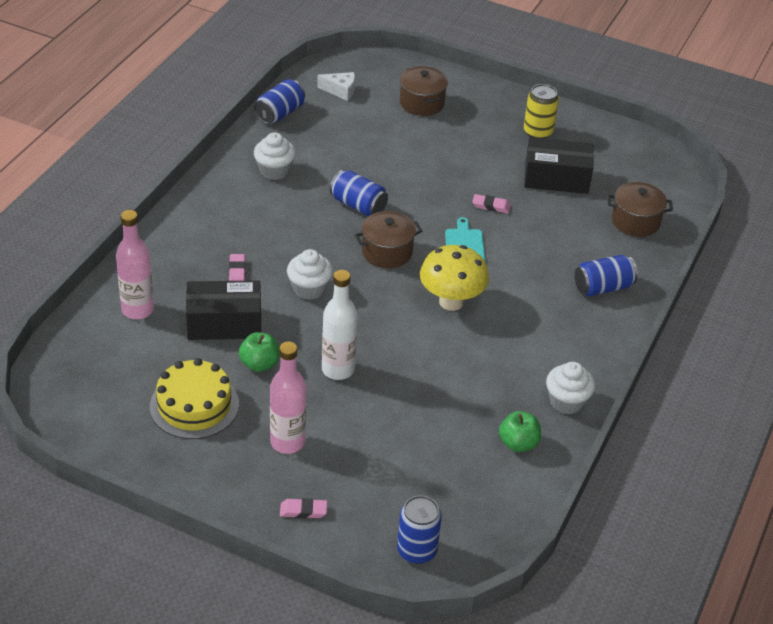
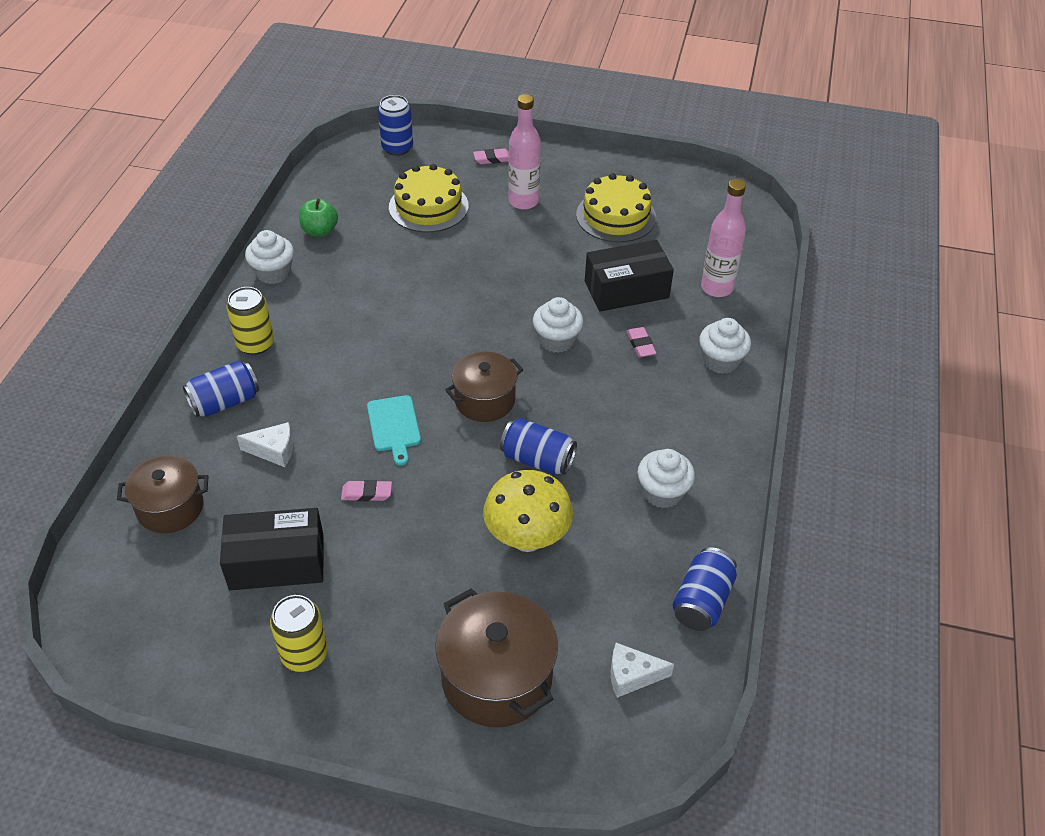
camera: 170 degrees right, 5 degrees up
green apple [239,332,279,372] -> none
white bottle [322,270,357,380] -> none
brown pot [400,66,448,116] -> brown pot [435,588,558,727], size x1.50
yellow mushroom [420,245,489,311] -> yellow mushroom moved to [483,470,573,552]
none -> yellow can [226,287,274,355]
none -> white cheese [237,422,293,467]
none -> yellow cake [389,164,469,232]
none -> white cupcake [699,318,751,374]

